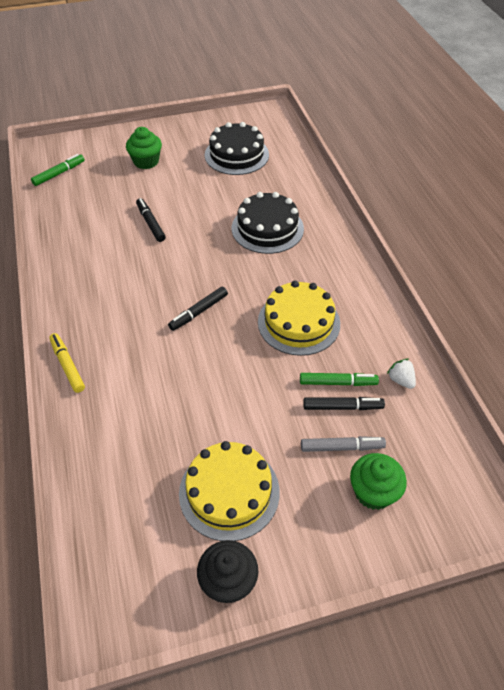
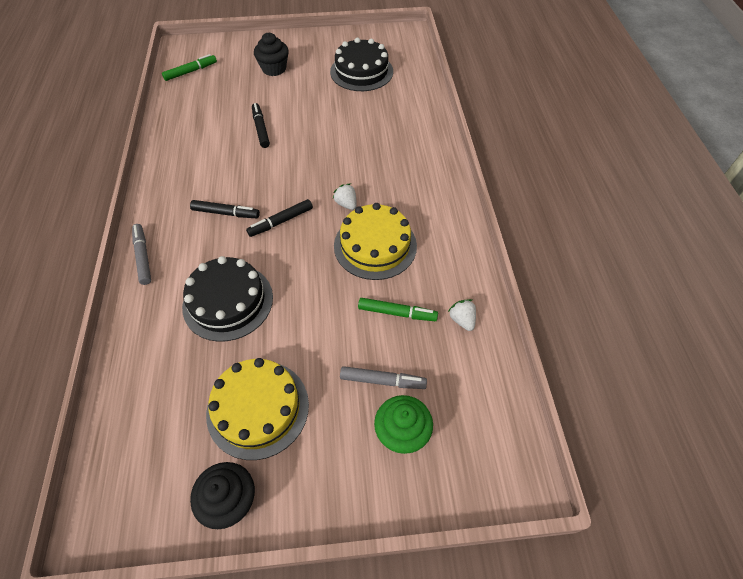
camera: 10 degrees right, 5 degrees up
yellow marker [49,333,85,393] -> grey marker [132,224,151,285]
green cupcake [126,127,162,169] -> black cupcake [254,33,289,76]
black cake [232,192,304,254] -> black cake moved to [182,256,273,342]
black marker [303,397,385,410] -> black marker moved to [190,200,260,218]
none -> white strawberry [333,184,357,210]

